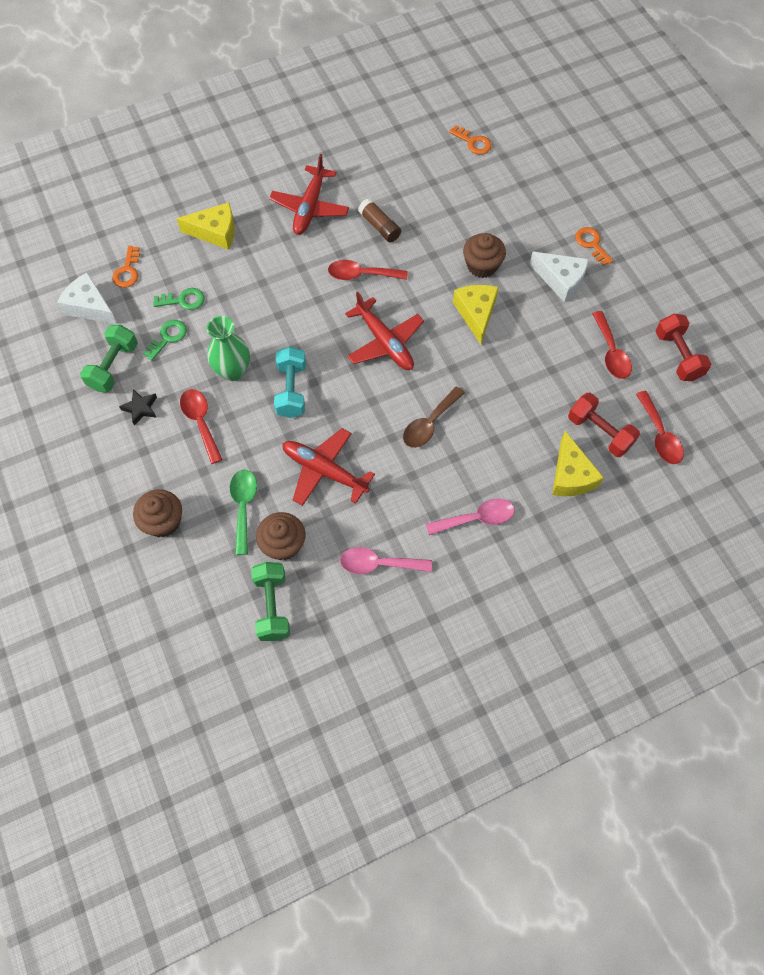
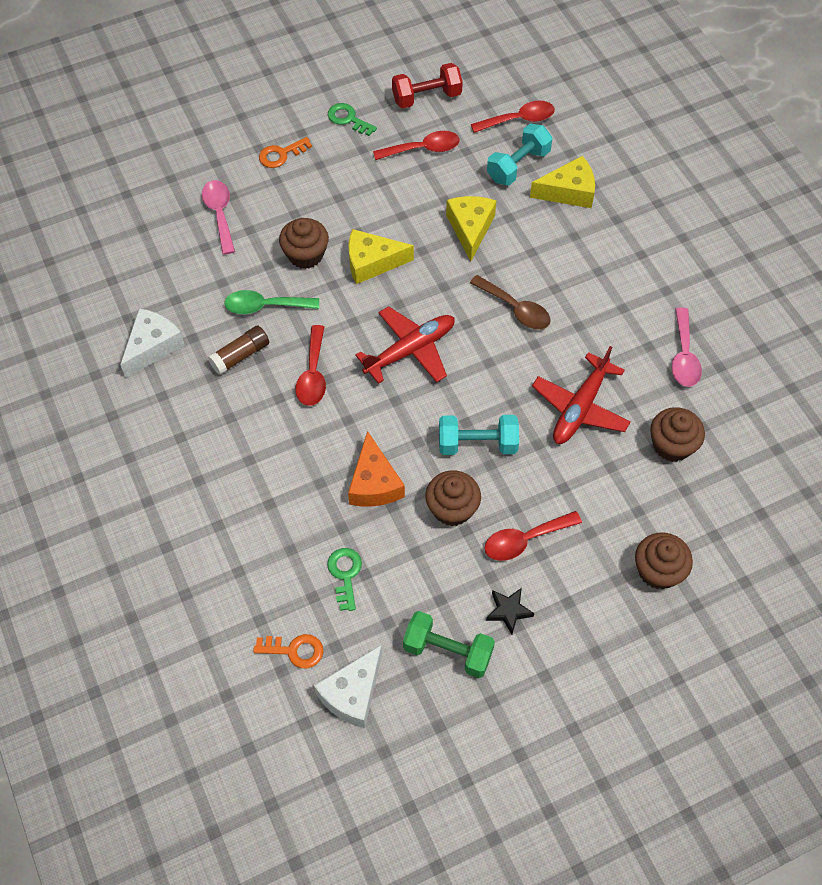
camera: 90 degrees left, 5 degrees down
green key [143,320,187,361] -> green key moved to [328,103,377,136]
yellow cheese [177,202,235,250] -> yellow cheese moved to [446,196,497,261]
green vase [207,316,250,381] -> brown cupcake [425,471,481,526]
green spoon [230,470,257,555] -> green spoon moved to [224,290,319,314]
green dumbbell [251,562,290,641] -> none
red plane [269,154,349,235] -> none
pink spoon [426,498,514,535] -> pink spoon moved to [202,180,235,255]
orange key [449,125,492,155] -> none
white cheese [529,252,589,302] -> white cheese moved to [120,308,185,378]
red dumbbell [568,393,640,457] -> turquoise dumbbell [487,124,553,185]
none -> orange cheese [348,431,405,506]

